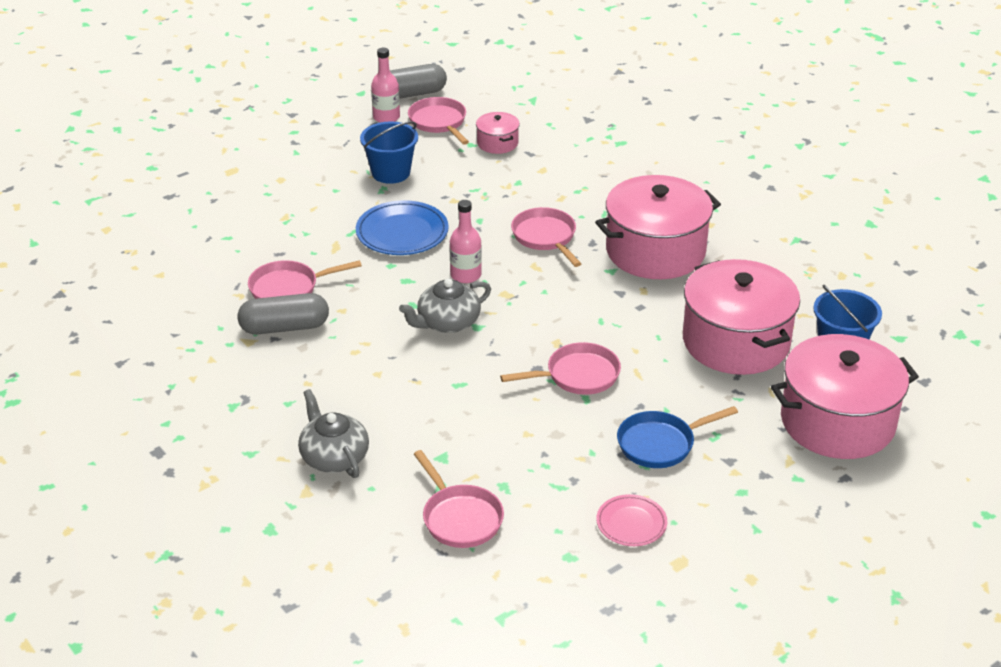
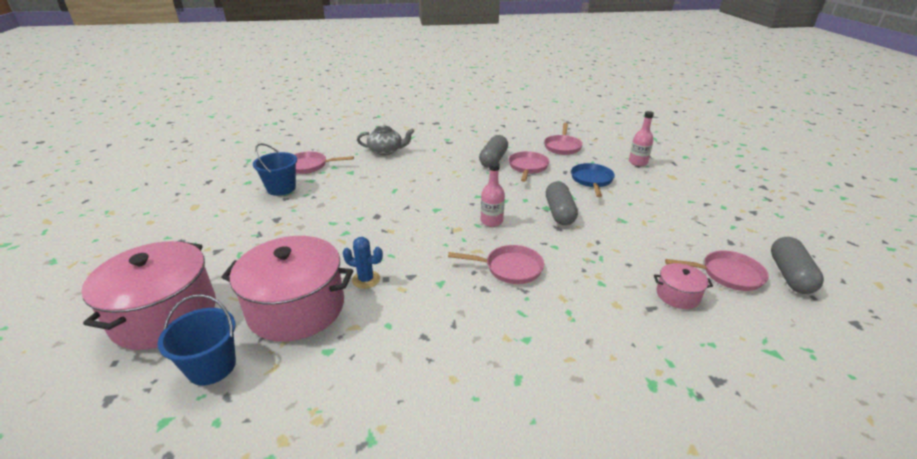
camera: 120 degrees right, 5 degrees down
blue plate [356,200,449,255] -> grey capsule [546,181,578,225]
blue bucket [360,121,418,184] -> blue bucket moved to [253,143,297,196]
pink bottle [371,48,400,123] -> pink bottle moved to [629,111,654,166]
grey teapot [399,278,491,333] -> none
pink pan [500,342,621,395] -> pink pan moved to [544,123,583,155]
pink pot [595,175,721,279] -> none
pink plate [596,494,667,546] -> none
blue pan [617,406,738,468] -> blue pan moved to [571,163,615,197]
none -> blue cactus [343,237,383,289]

